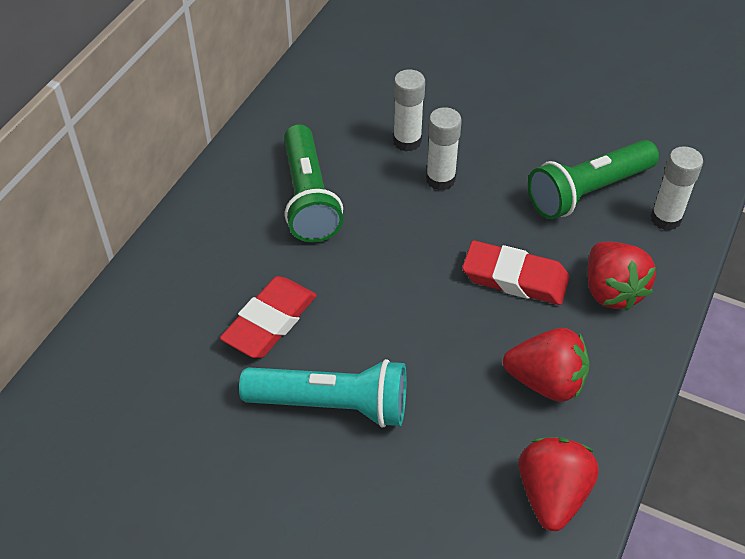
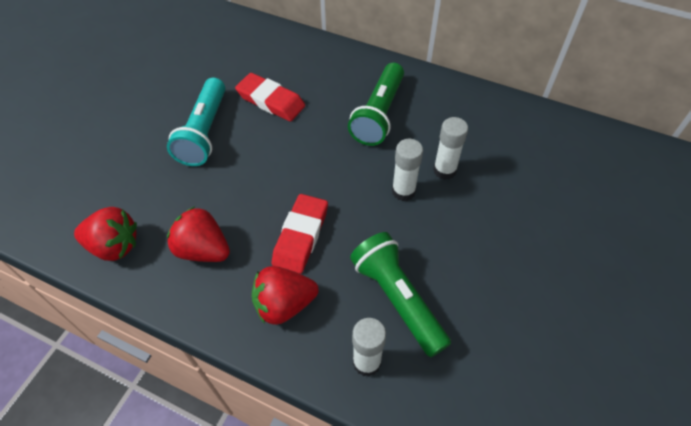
camera: 90 degrees right, 5 degrees up
green flashlight [284,124,343,242] -> green flashlight turned 60 degrees counterclockwise [348,63,404,146]
red strawberry [503,328,590,402] -> red strawberry turned 105 degrees clockwise [167,206,230,262]

